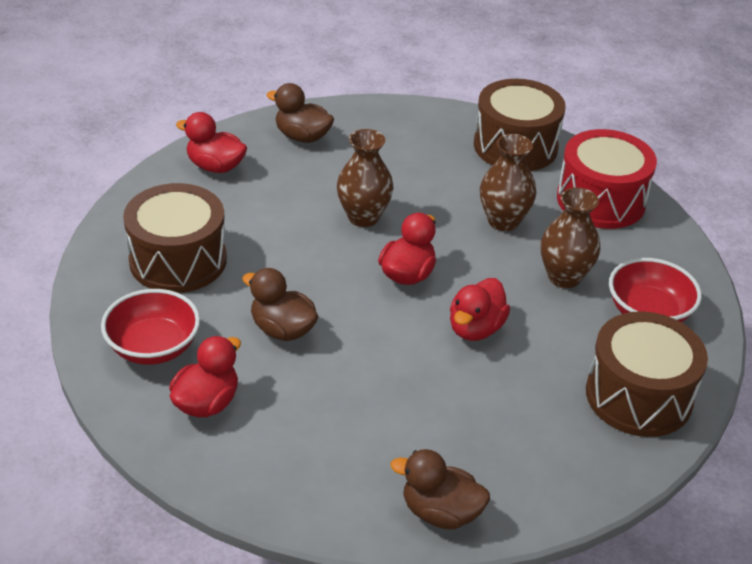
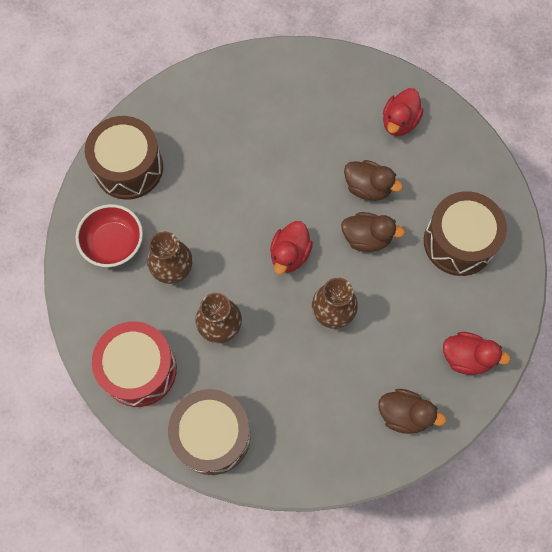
camera: 175 degrees right, 30 degrees up
red bowl [101,289,200,365] -> none
brown duck [391,449,490,529] -> brown duck moved to [341,212,405,252]
red duck [450,278,510,341] -> none

